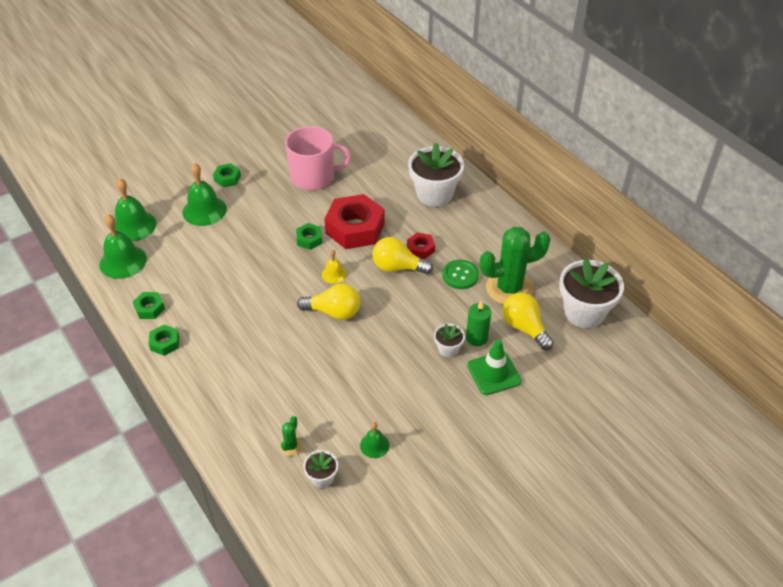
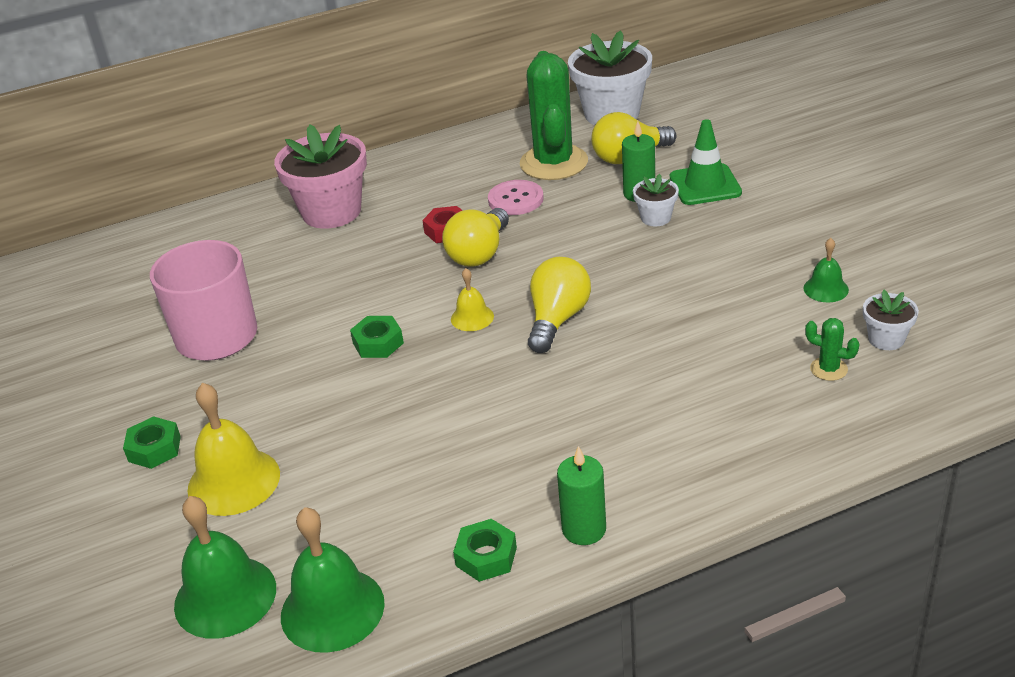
camera: 75 degrees left, 10 degrees down
green nut [149,325,179,356] -> green candle [557,446,606,545]
green bell [182,163,227,226] -> yellow bell [187,383,280,516]
red nut [325,194,385,249] -> none
white flower pot [408,143,464,207] -> pink flower pot [274,125,367,229]
green button [442,260,479,289] -> pink button [488,180,544,215]

